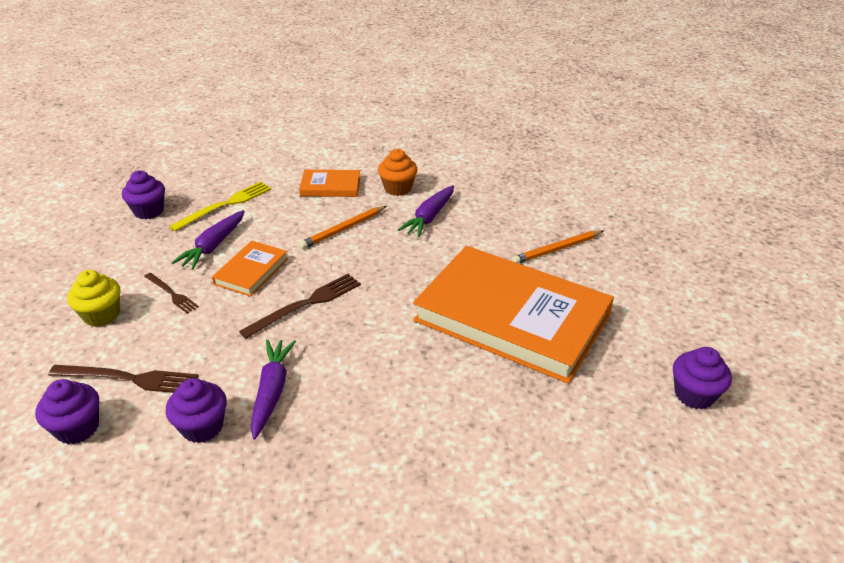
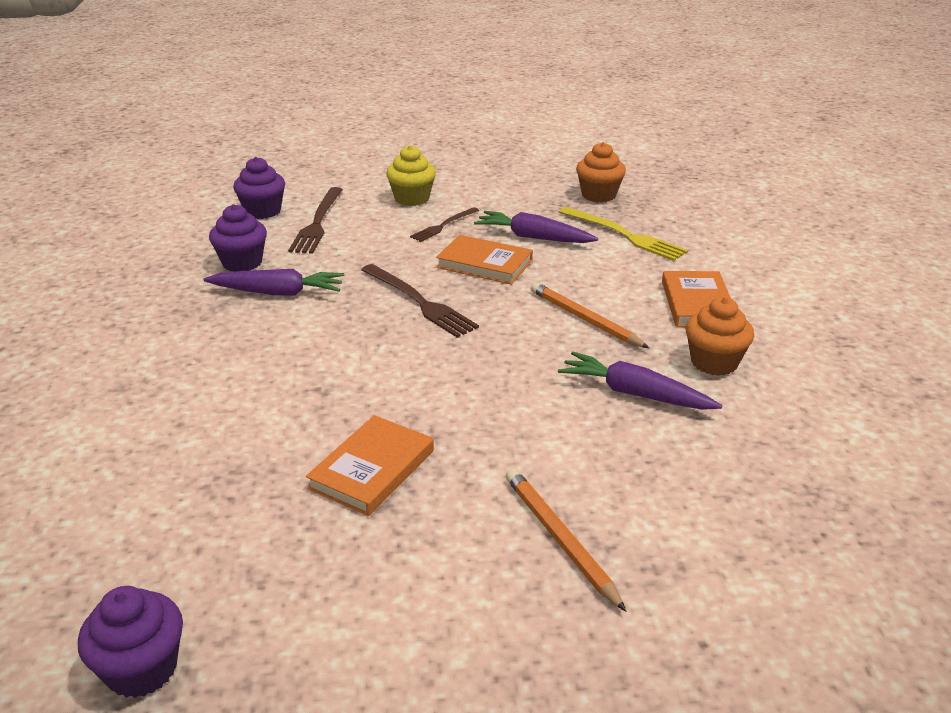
camera: 90 degrees right, 5 degrees down
purple cupcake [122,171,165,219] -> orange cupcake [576,142,626,202]
orange book [413,246,614,384] -> orange book [306,415,434,516], size x0.43

